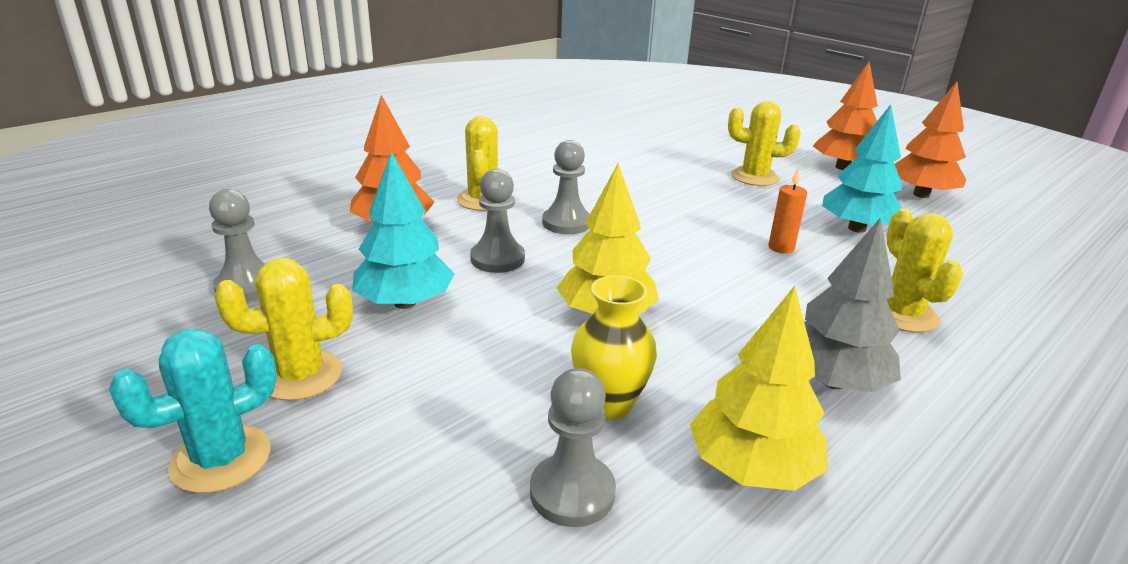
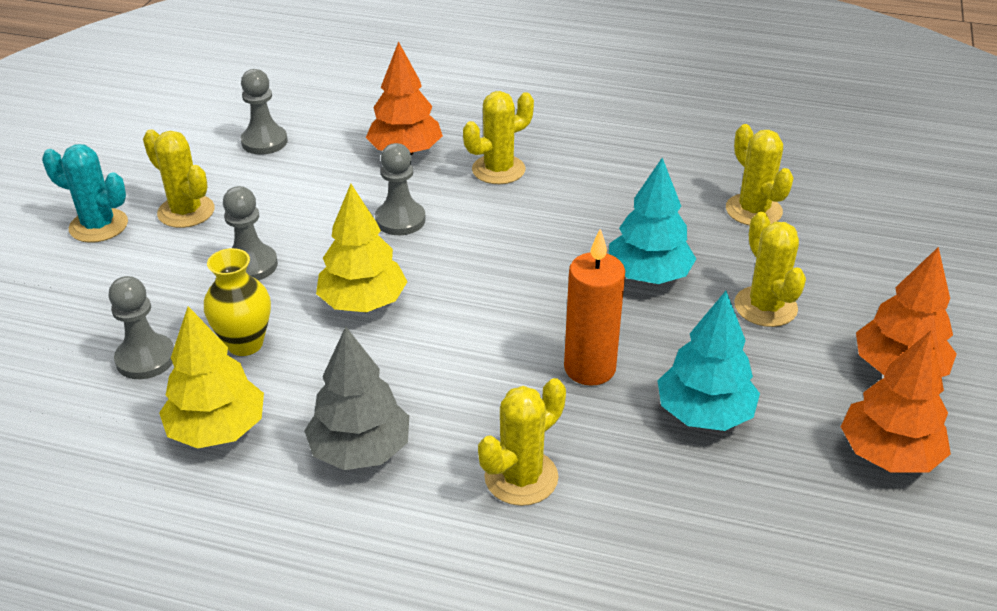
camera: 60 degrees right, 10 degrees up
turquoise tree [352,151,455,309] -> turquoise tree moved to [609,158,696,284]
grey pawn [542,140,590,234] -> grey pawn moved to [223,186,278,280]
orange candle [768,168,807,254] -> orange candle [564,229,625,386], size x1.77
none -> yellow cactus [726,124,794,226]

